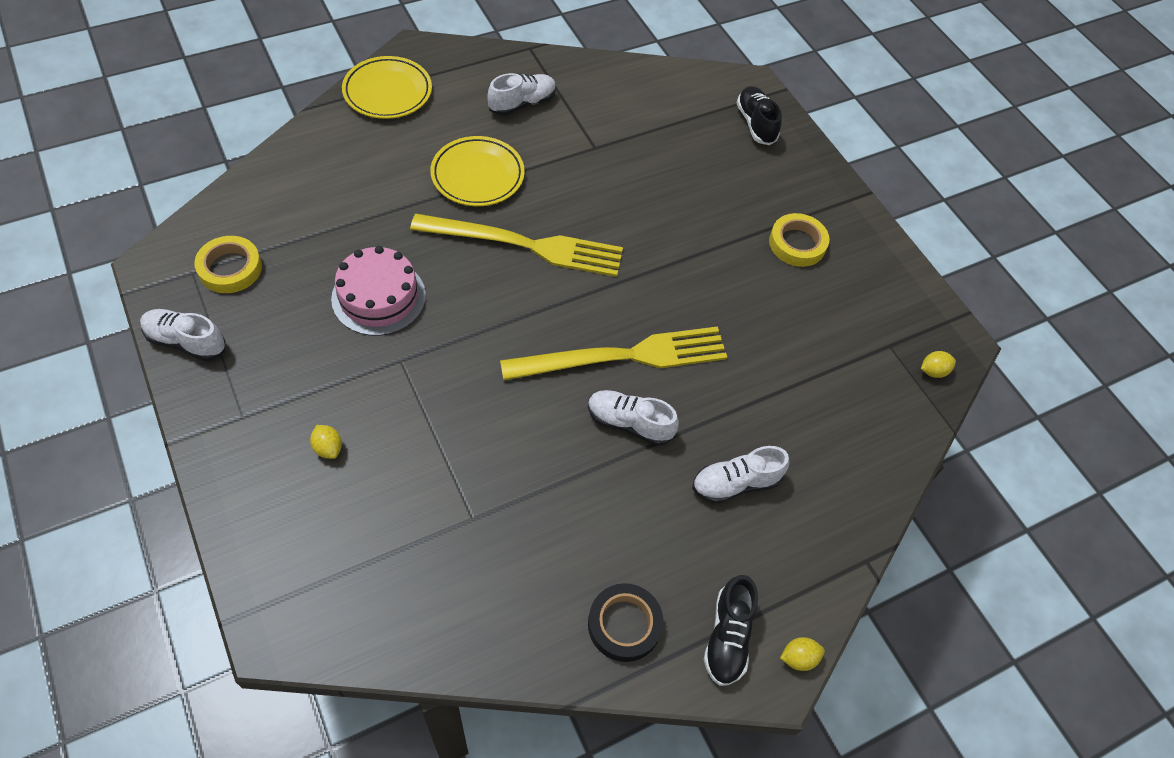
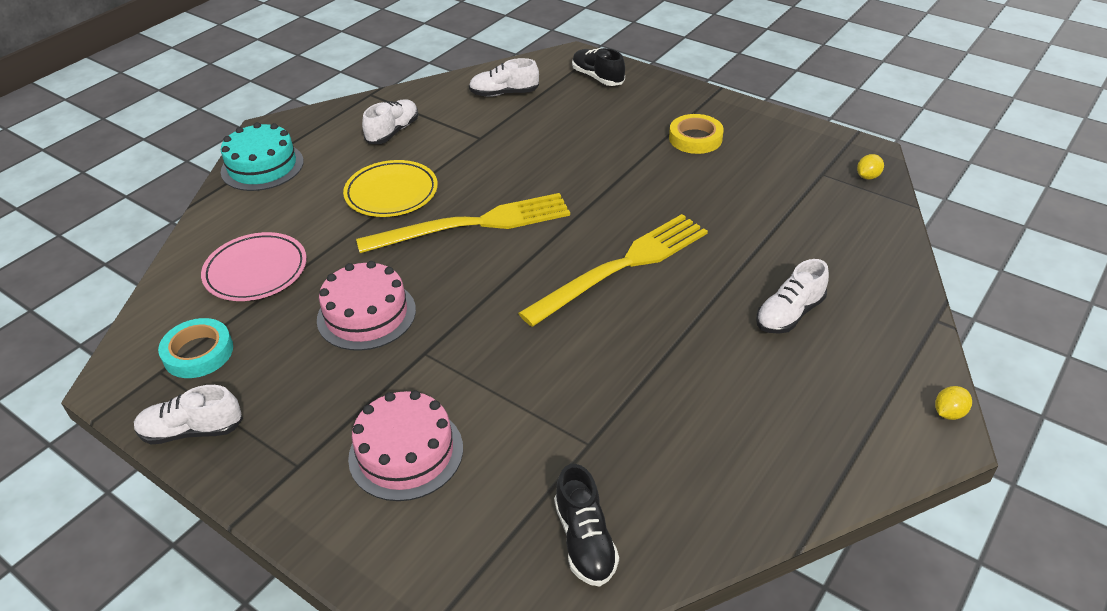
camera: 20 degrees left, 15 degrees down
yellow tape [194,236,262,293] -> turquoise tape [158,318,233,378]
yellow lemon [310,425,342,459] -> pink cake [348,390,463,501]
yellow plate [342,56,432,119] -> turquoise cake [221,122,304,191]
white shoe [588,390,679,446] -> white shoe moved to [469,58,539,97]
black tape [588,583,663,662] -> none
black shoe [704,575,758,686] -> black shoe moved to [554,464,619,586]
none -> pink plate [201,232,307,301]

